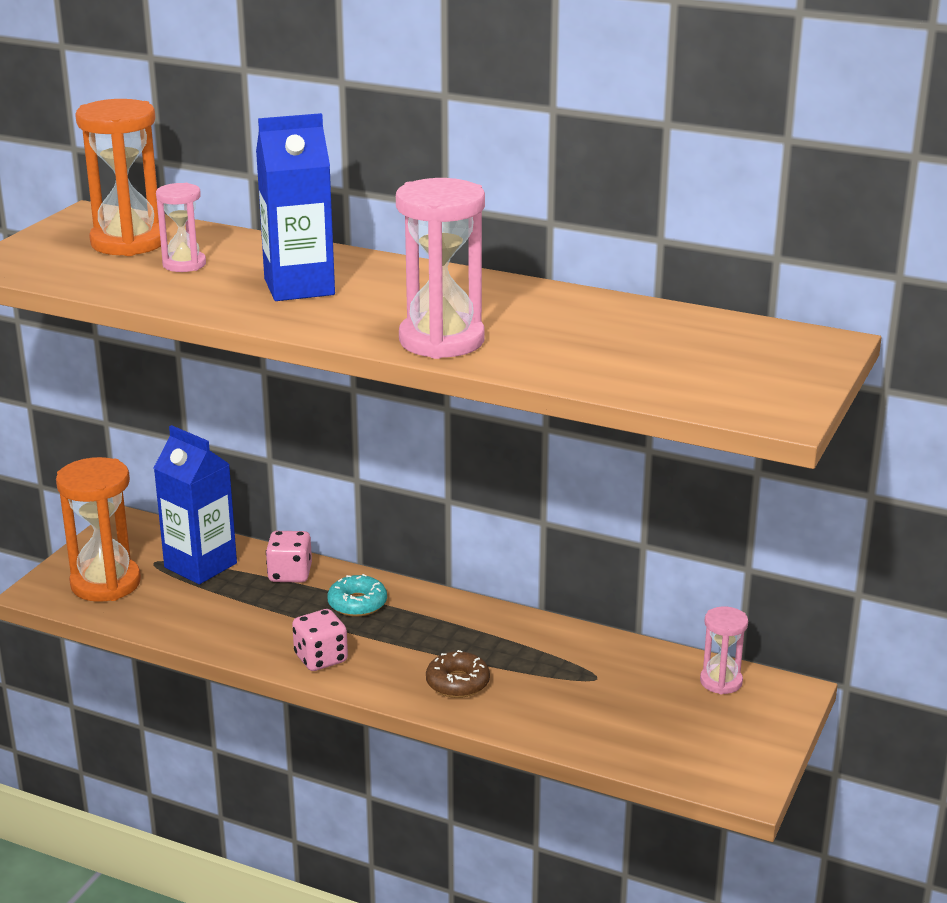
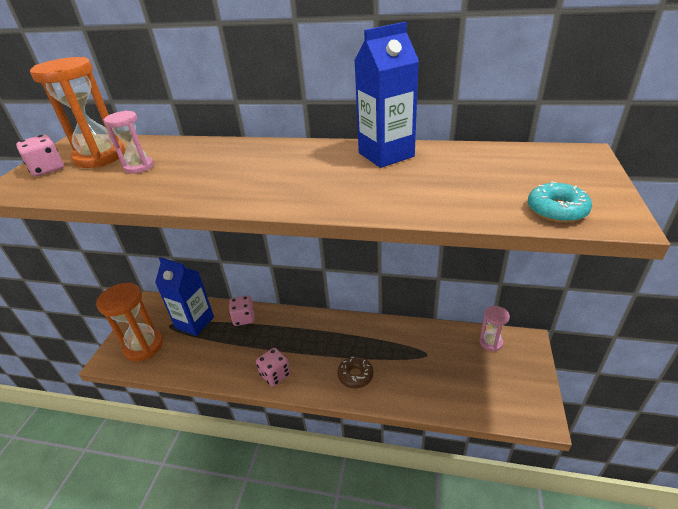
camera: 10 degrees left, 10 degrees up
blue carton [256,113,335,301] -> blue carton moved to [354,22,419,168]
turquoise donut [327,574,387,617] -> turquoise donut moved to [528,182,592,223]
pink hourglass [396,178,485,359] -> none
none -> pink dice [16,135,64,176]

